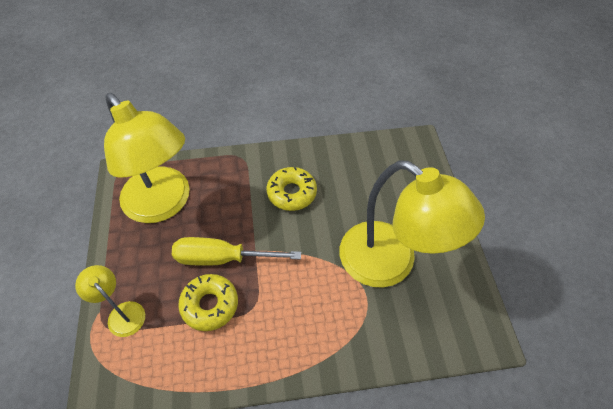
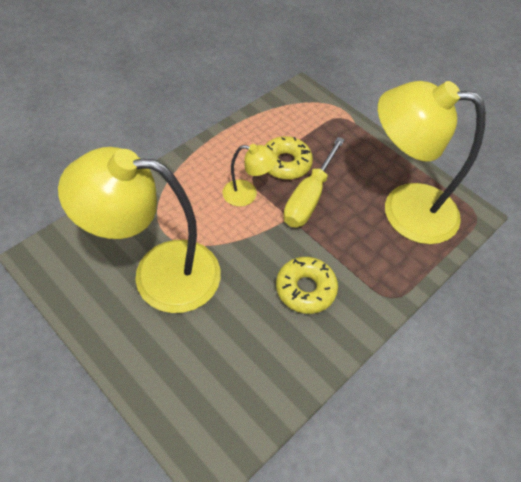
camera: 140 degrees right, 0 degrees up
yellow lamp [75,265,145,337] -> yellow lamp moved to [222,144,277,207]
yellow screwdriver [172,237,301,266] -> yellow screwdriver turned 150 degrees clockwise [283,137,345,227]

